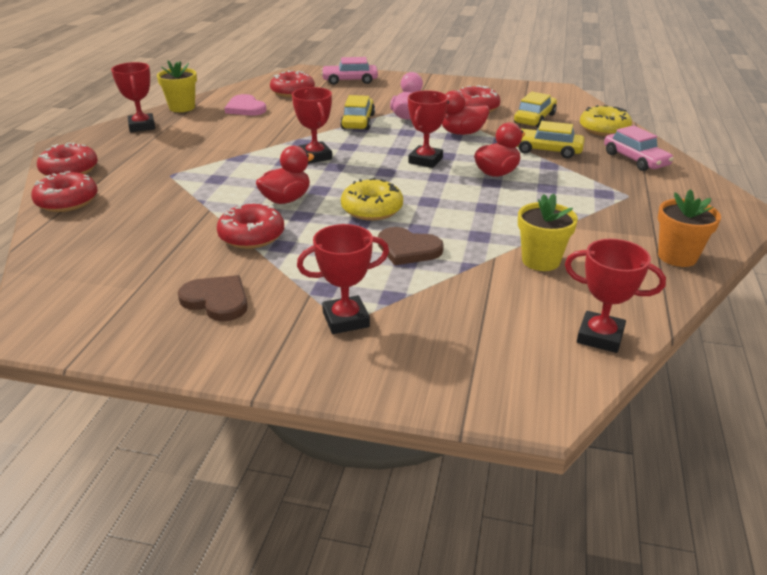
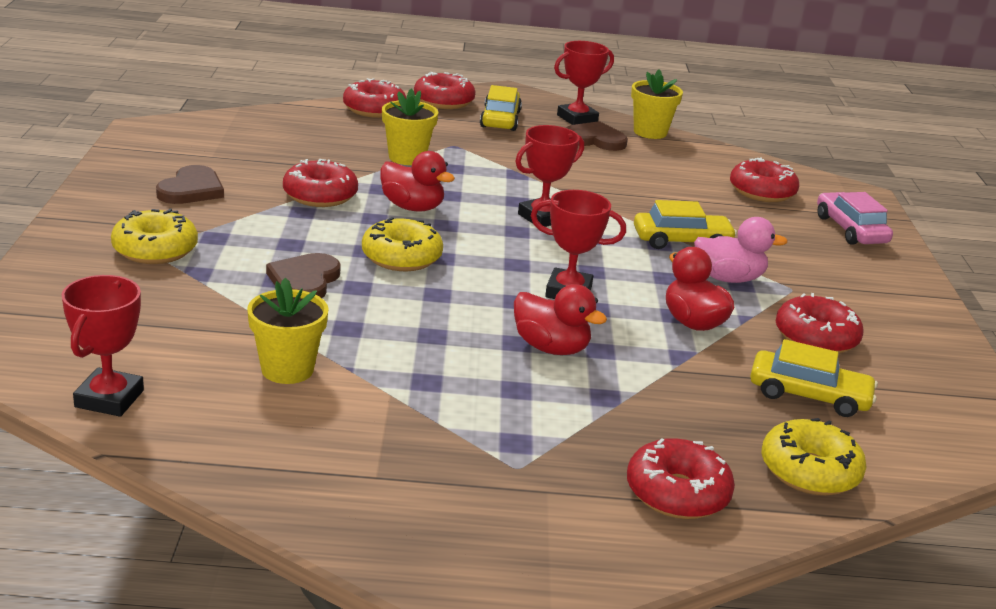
camera: 75 degrees right, 5 degrees down
pink heart [225,94,267,116] -> none
red trophy [297,224,389,334] -> yellow donut [111,209,198,264]
yellow car [517,121,585,159] -> yellow car moved to [480,85,522,131]
pink car [604,125,674,171] -> red donut [627,438,735,519]
orange flower pot [658,189,721,267] -> none
none -> yellow flower pot [382,88,438,165]
none -> brown heart [566,121,628,151]

